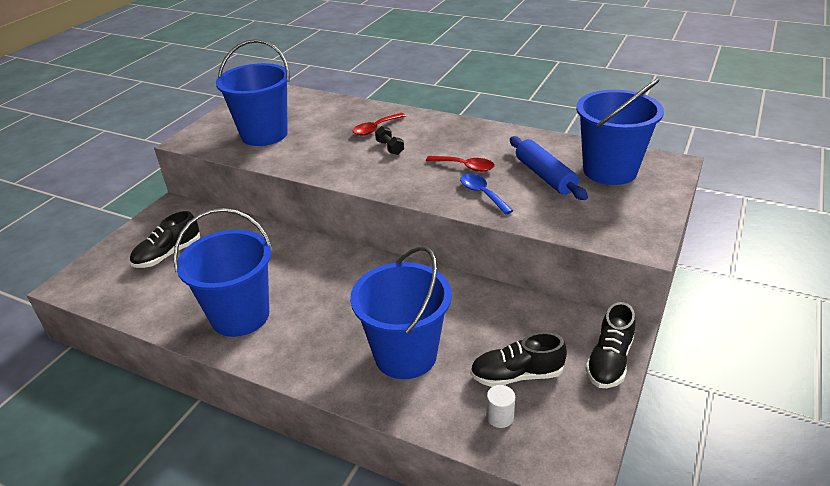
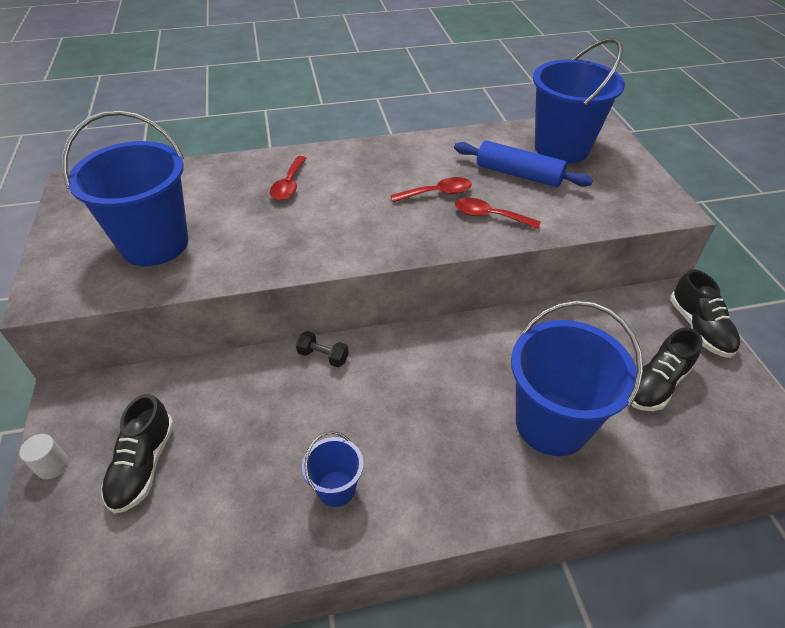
camera: 40 degrees left, 10 degrees up
blue bucket [173,208,272,337] -> blue bucket [302,431,364,507], size x0.49
black dumbbell [375,126,404,155] -> black dumbbell moved to [296,331,349,367]
blue spoon [460,174,514,215] -> red spoon [455,198,541,229]
white cylinder [486,385,515,428] -> white cylinder moved to [19,434,68,479]

